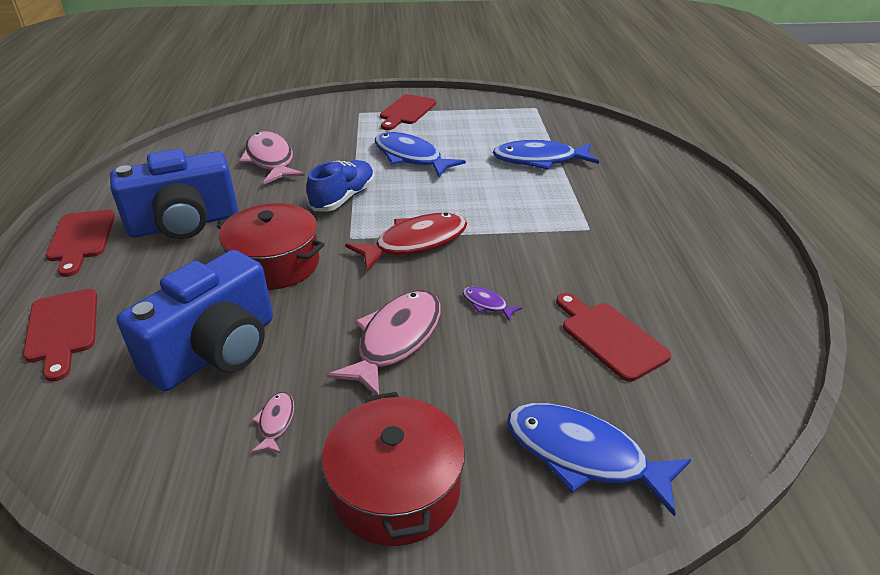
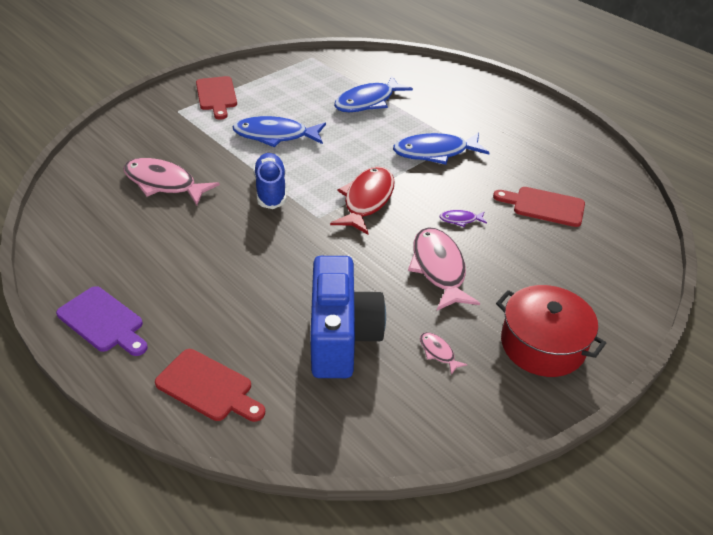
camera: 40 degrees left, 5 degrees up
red cutting board [46,210,115,277] -> purple cutting board [56,286,148,356]
blue camera [110,149,238,239] -> none
red pot [217,203,325,290] -> none
blue fish [507,403,692,517] -> blue fish moved to [393,133,489,165]

